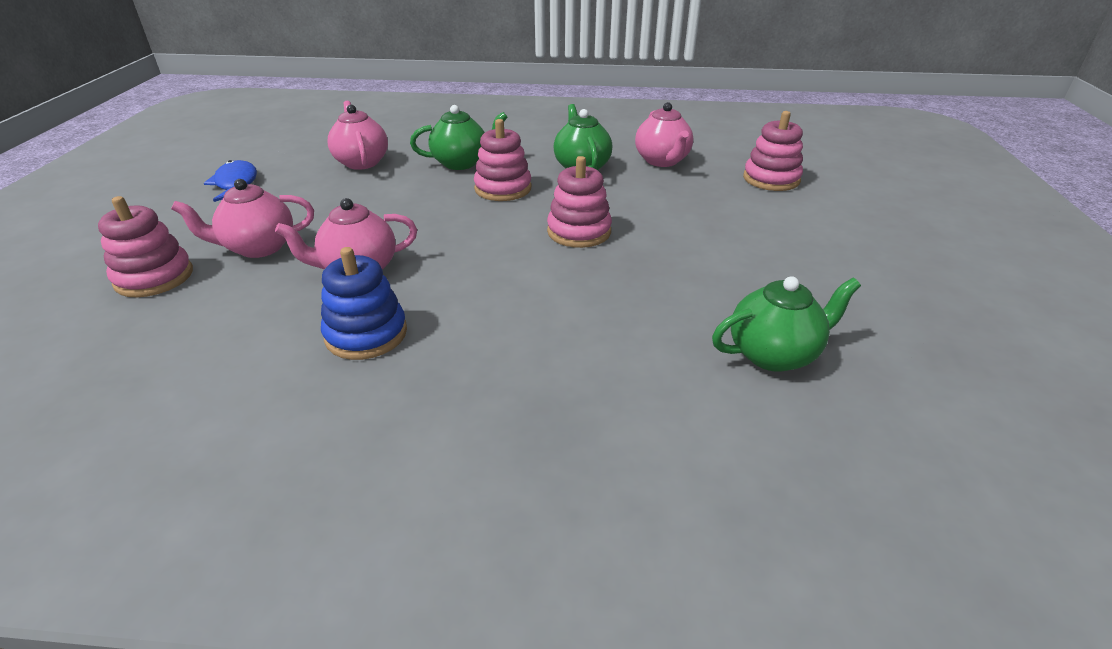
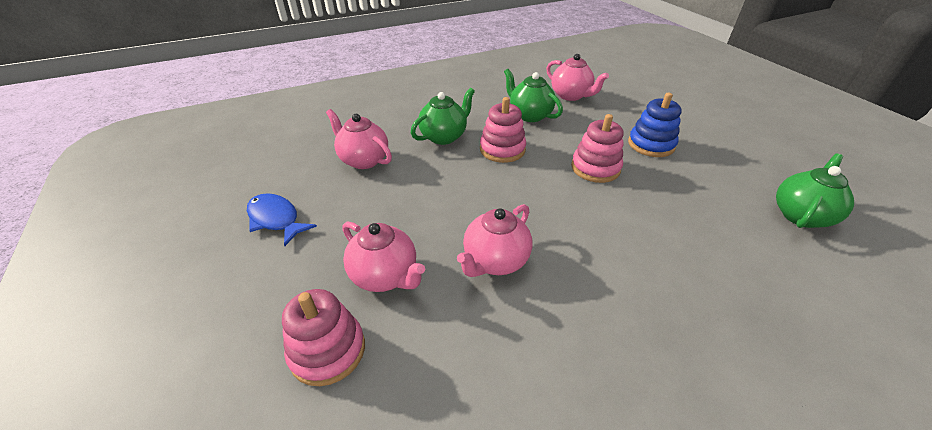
camera: 30 degrees left, 5 degrees up
pink teapot [171,179,314,258] -> pink teapot turned 90 degrees counterclockwise [342,222,425,292]
blue stacking toy [321,247,407,360] -> blue stacking toy moved to [628,93,682,157]
pink stacking toy [743,111,803,191] -> none

